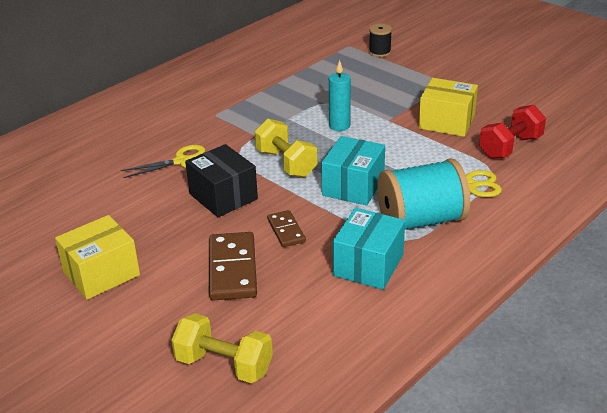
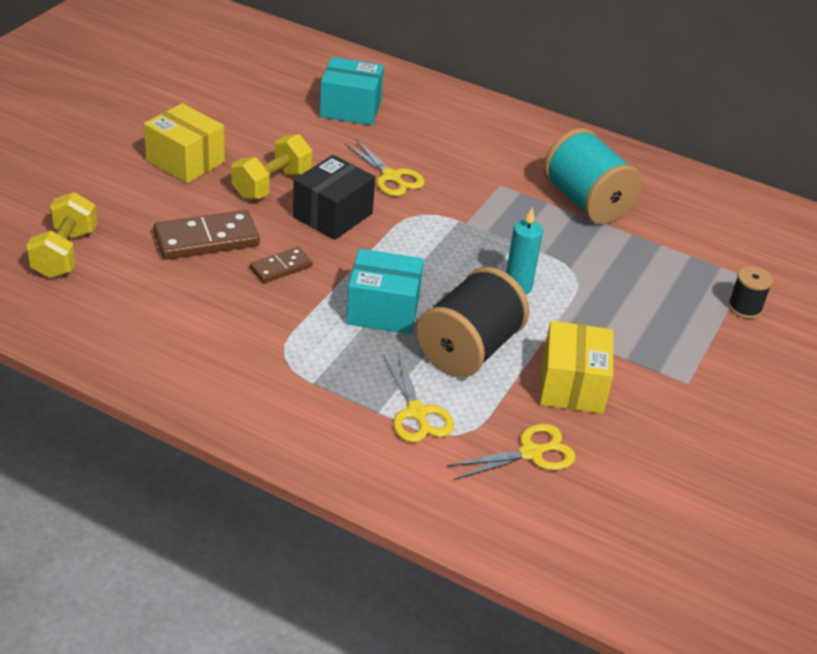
camera: 70 degrees right, 5 degrees up
yellow dumbbell [255,119,317,178] -> yellow dumbbell moved to [231,134,313,200]
turquoise box [333,208,405,290] -> turquoise box moved to [319,57,384,125]
turquoise spool [377,159,470,230] -> turquoise spool moved to [543,128,642,224]
red dumbbell [479,105,546,159] -> yellow scissors [447,424,576,480]
none -> black spool [416,267,530,378]

